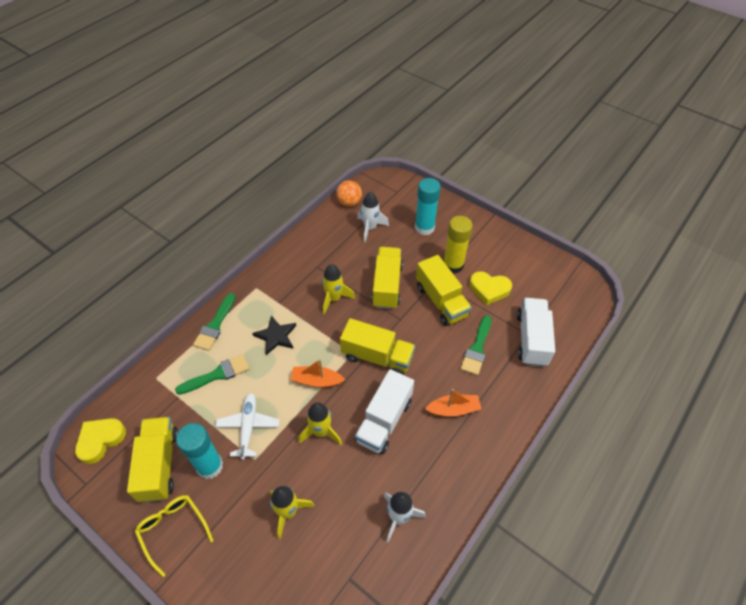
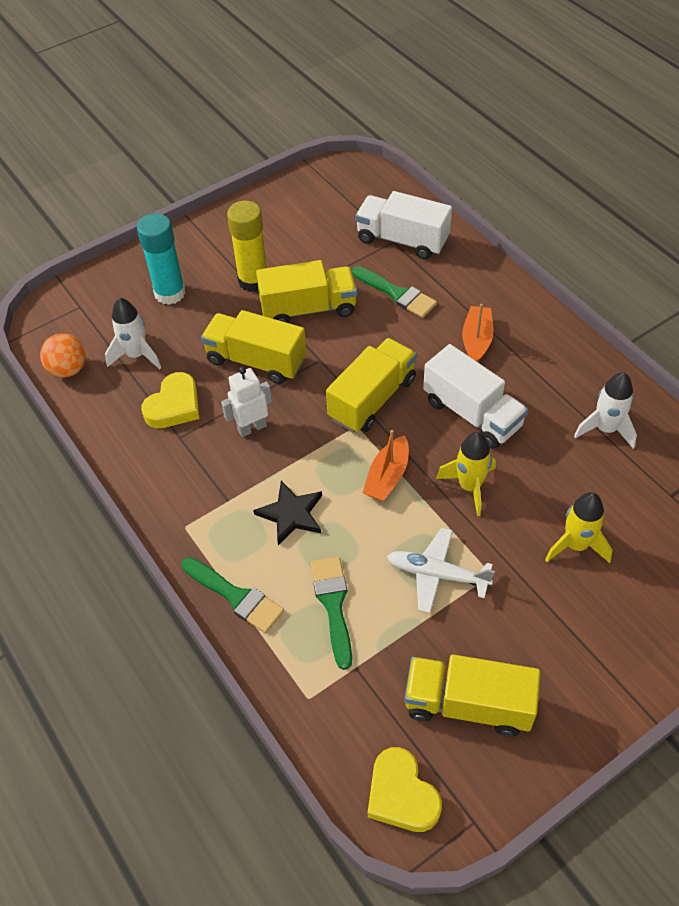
camera: 70 degrees left, 0 degrees up
yellow glasses [135,495,214,577] -> none
turquoise glue stick [176,423,223,479] -> none
yellow rocket [322,264,355,315] -> white robot [221,367,272,437]
yellow heart [469,272,512,305] -> yellow heart moved to [141,372,199,428]

